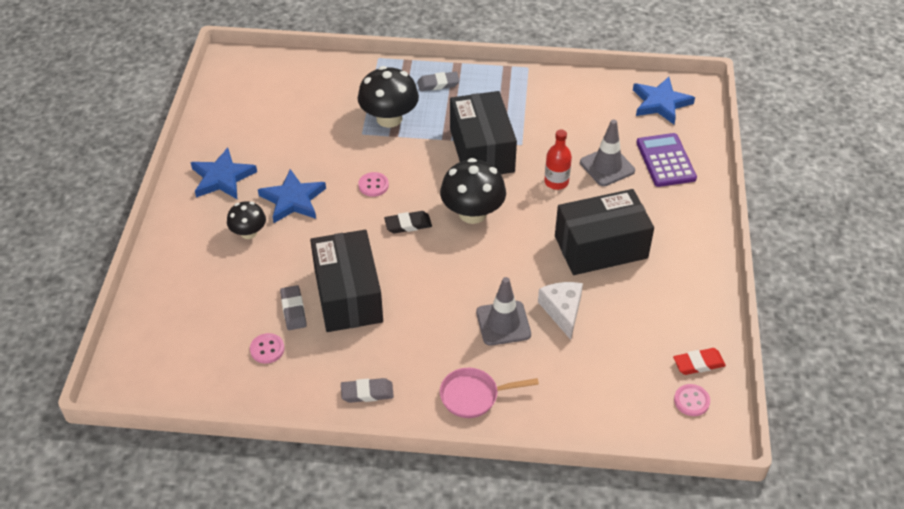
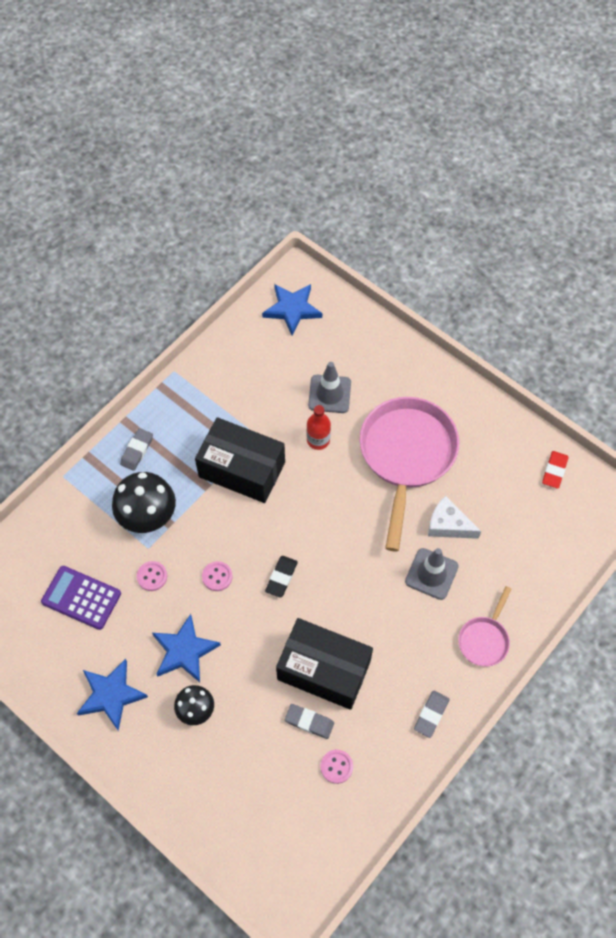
camera: 55 degrees left, 15 degrees up
black mushroom [440,158,506,224] -> none
black box [555,189,654,275] -> pink pan [360,397,459,552]
purple calculator [636,133,697,187] -> purple calculator moved to [41,566,121,630]
pink button [674,384,710,416] -> pink button moved to [137,561,167,591]

